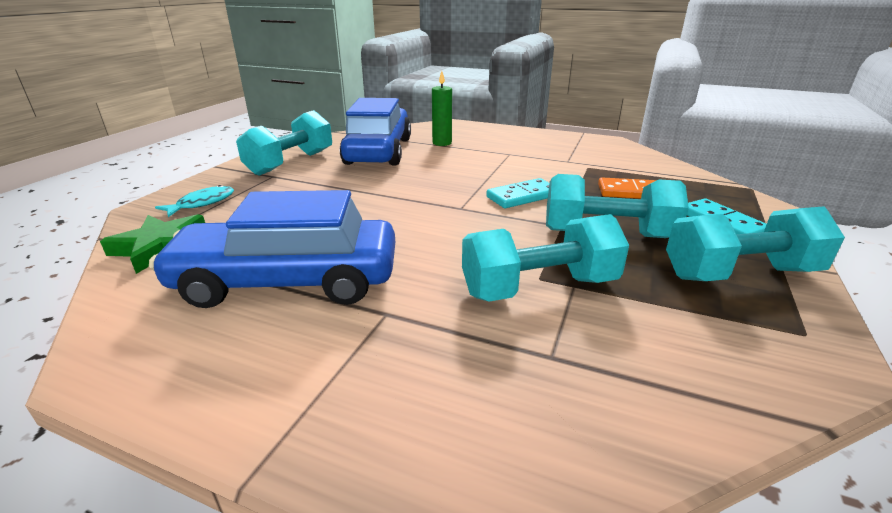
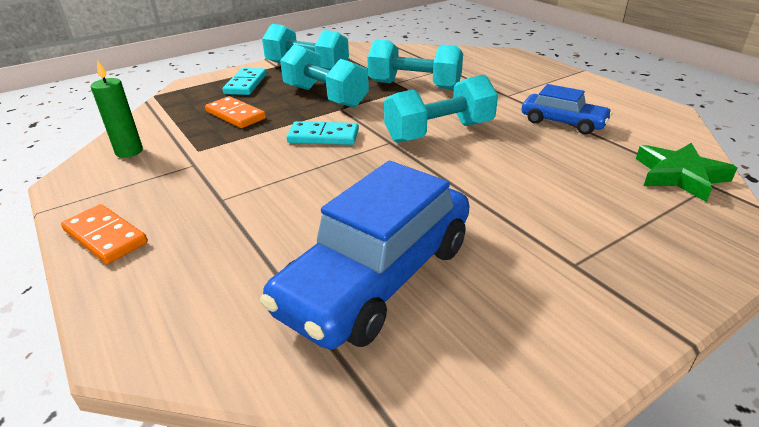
camera: 145 degrees left, 5 degrees up
blue car [149,190,395,308] -> blue car [522,84,613,134], size x0.54
turquoise fish [155,185,234,217] -> none
turquoise dumbbell [236,110,332,176] -> turquoise dumbbell moved to [384,75,498,143]
green candle [432,71,452,146] -> green candle moved to [91,60,143,158]
none -> orange domino [61,204,148,264]

